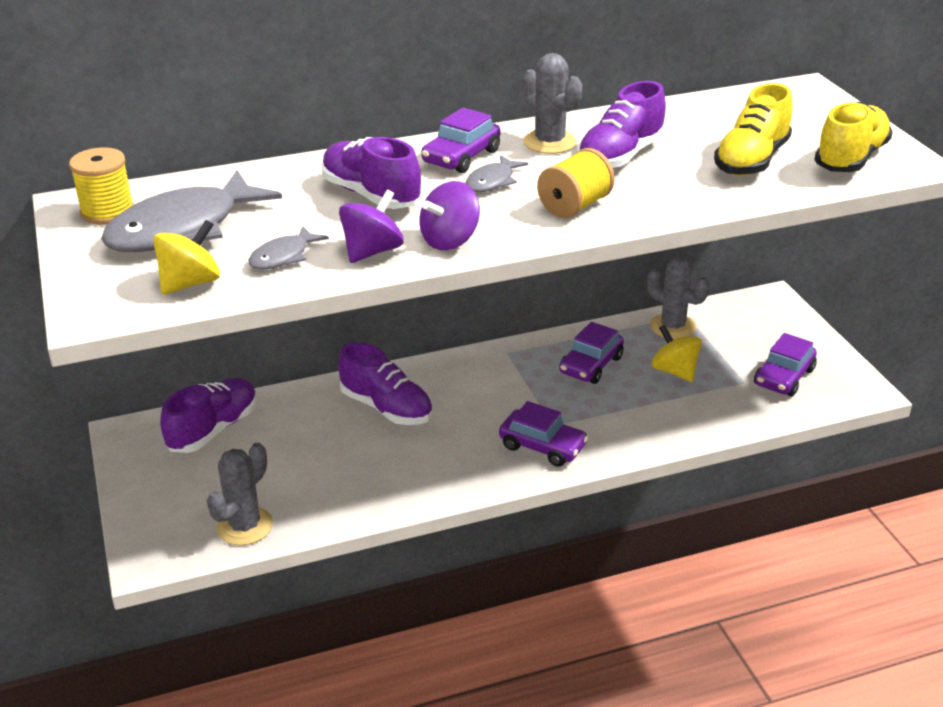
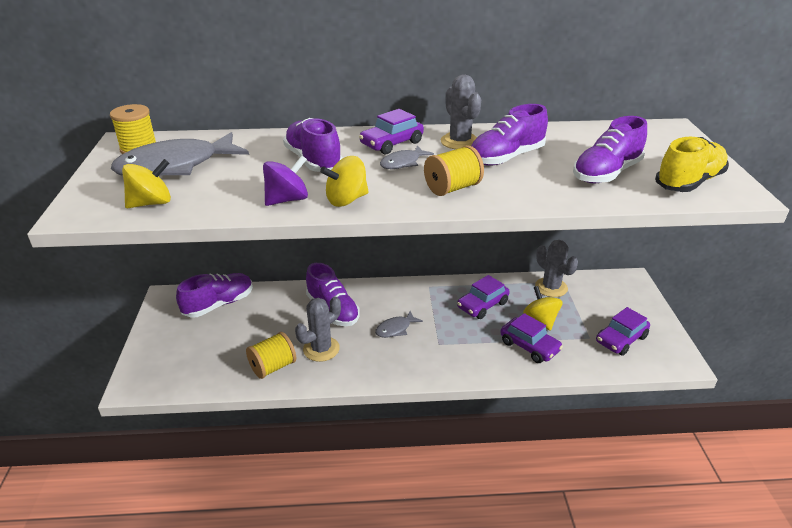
camera: 15 degrees right, 0 degrees up
grey cactus [207,443,273,545] -> grey cactus moved to [295,297,341,362]
grey fish [248,226,329,270] -> grey fish moved to [375,311,423,338]
purple spinning top [420,181,480,250] -> yellow spinning top [320,156,369,207]
purple car [499,401,588,467] -> purple car moved to [500,313,563,363]
yellow shoe [714,83,792,176] -> purple shoe [573,116,647,184]
none -> yellow spool [246,332,296,379]

